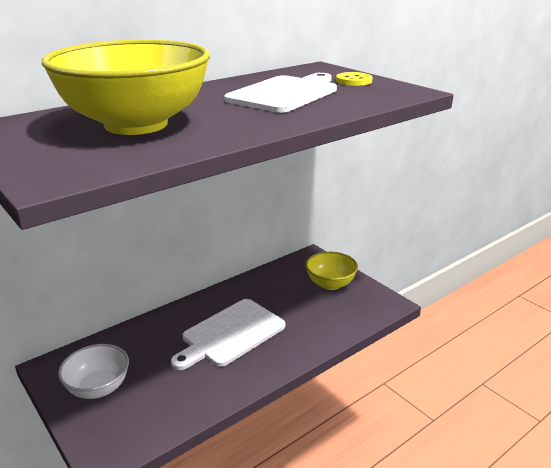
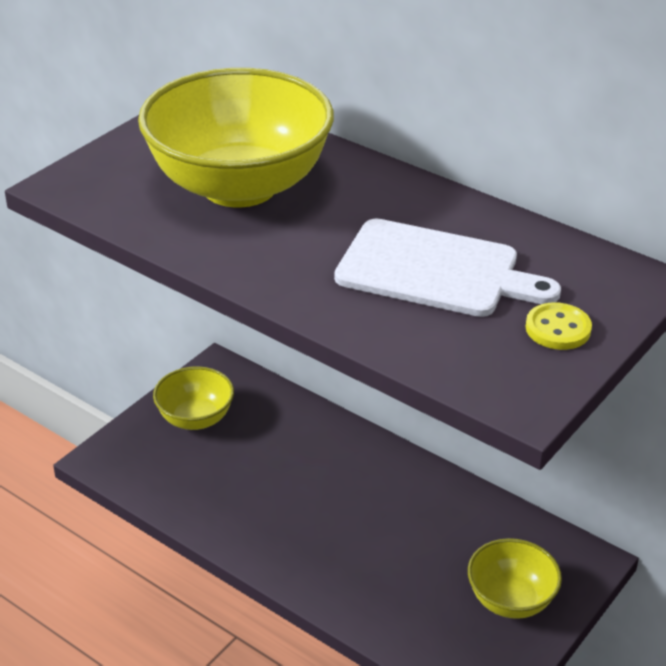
camera: 75 degrees right, 10 degrees up
white bowl [58,344,129,399] -> yellow bowl [153,366,234,430]
white cutting board [171,299,285,370] -> none

